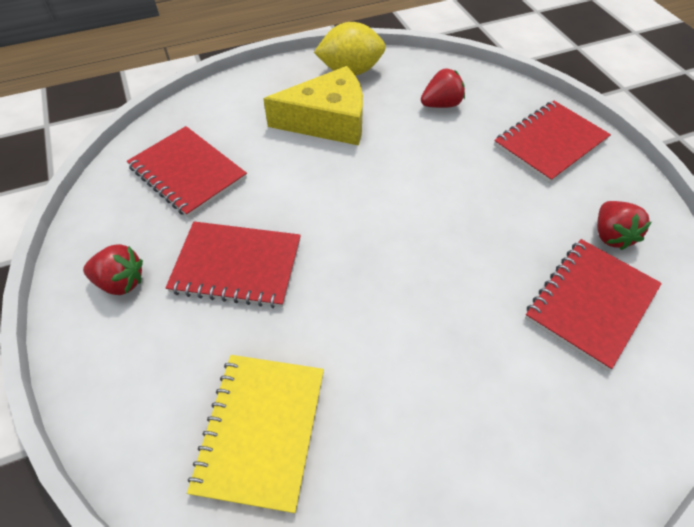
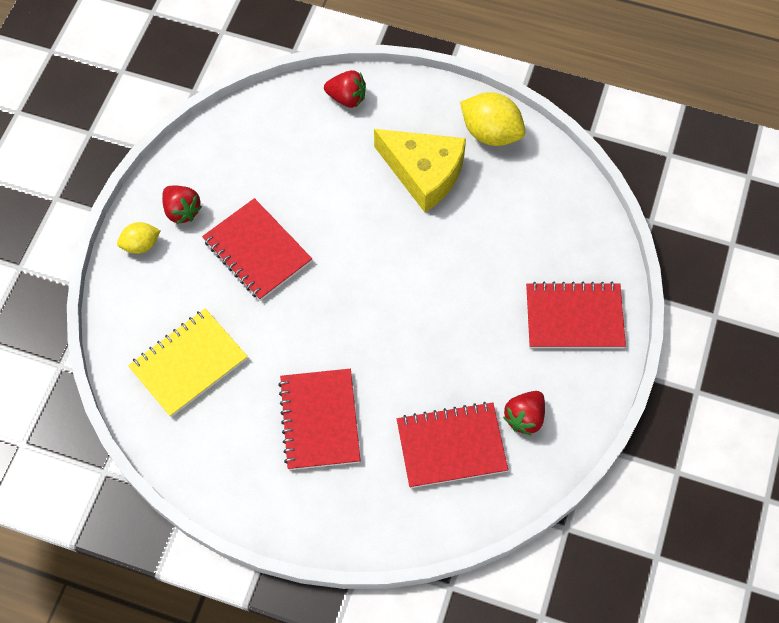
camera: 40 degrees right, 10 degrees up
red notebook [127,126,247,218] -> red notebook moved to [278,369,361,470]
red strawberry [421,68,465,108] -> red strawberry moved to [324,70,366,108]
none -> yellow lemon [117,222,161,254]

